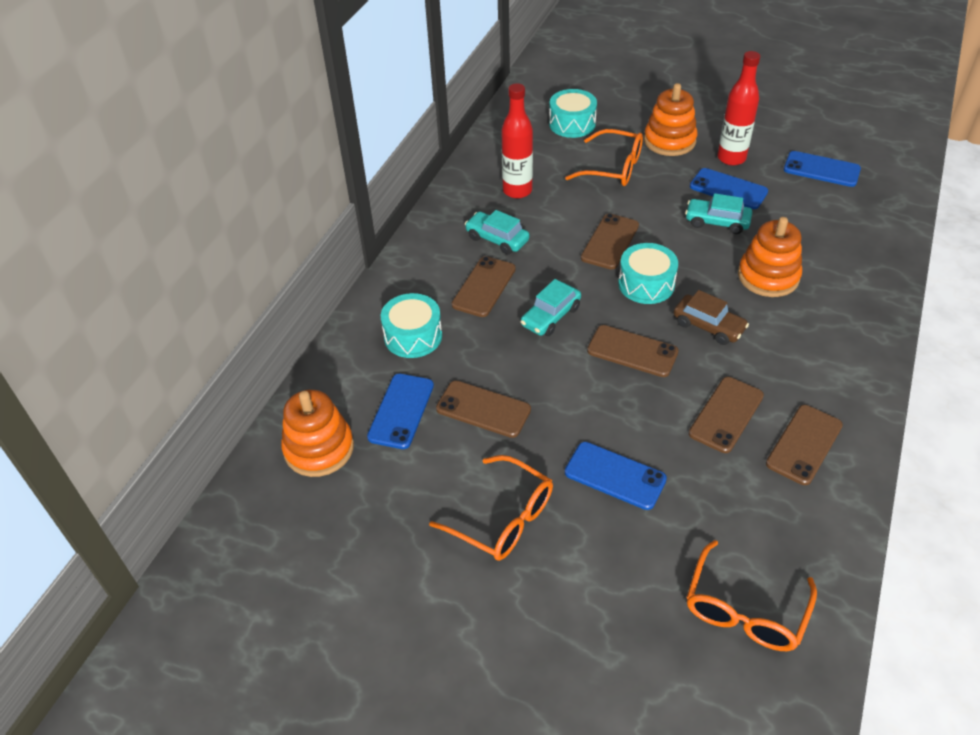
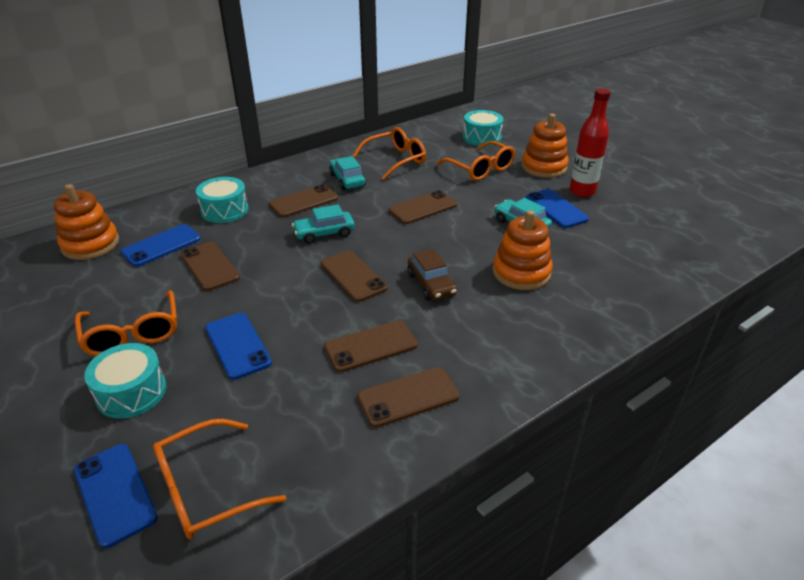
camera: 30 degrees right, 10 degrees down
red bottle [501,83,533,199] -> orange glasses [353,127,426,180]
turquoise drum [618,243,678,304] -> turquoise drum moved to [84,343,166,419]
blue phone [784,151,861,187] -> blue phone moved to [74,444,158,548]

